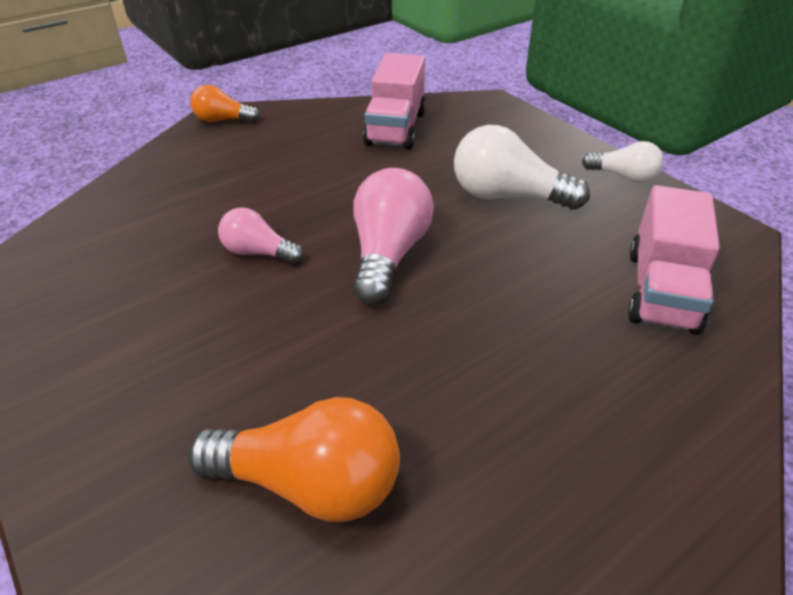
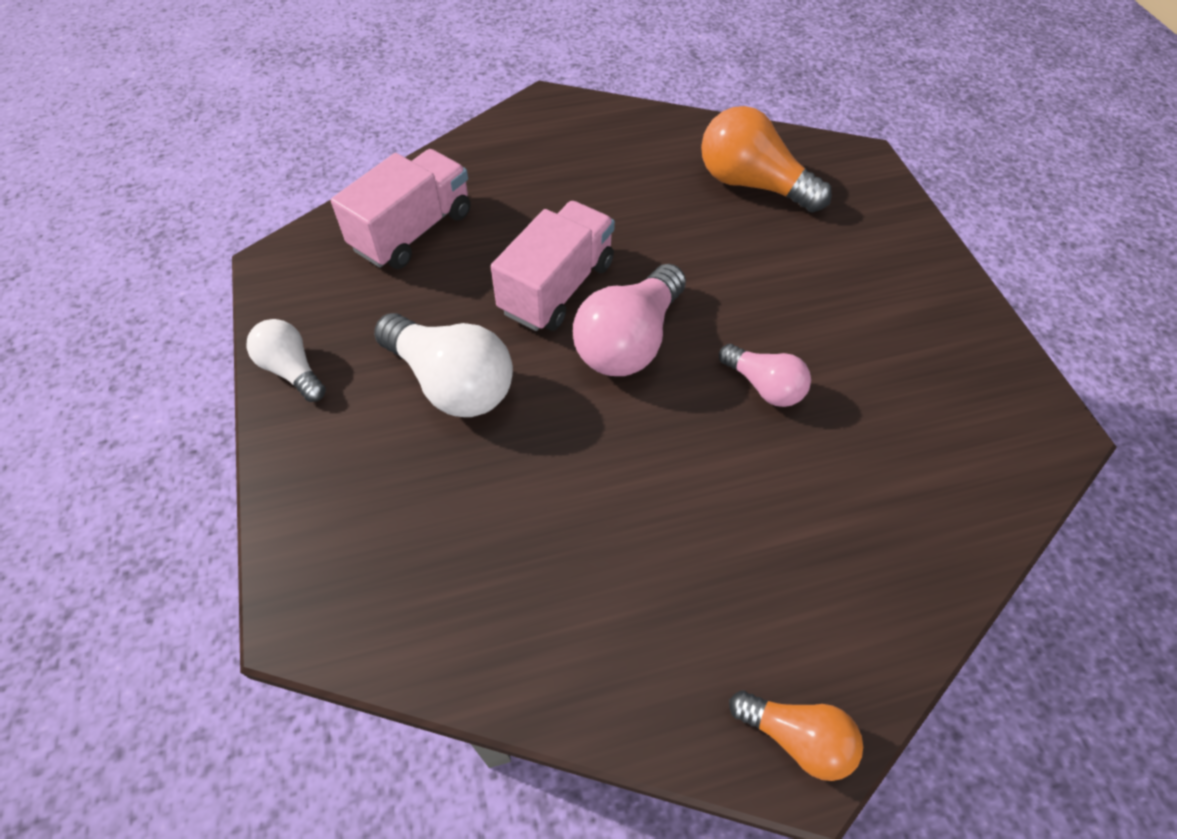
camera: 160 degrees left, 15 degrees up
pink truck [363,53,426,150] -> pink truck moved to [491,201,615,331]

